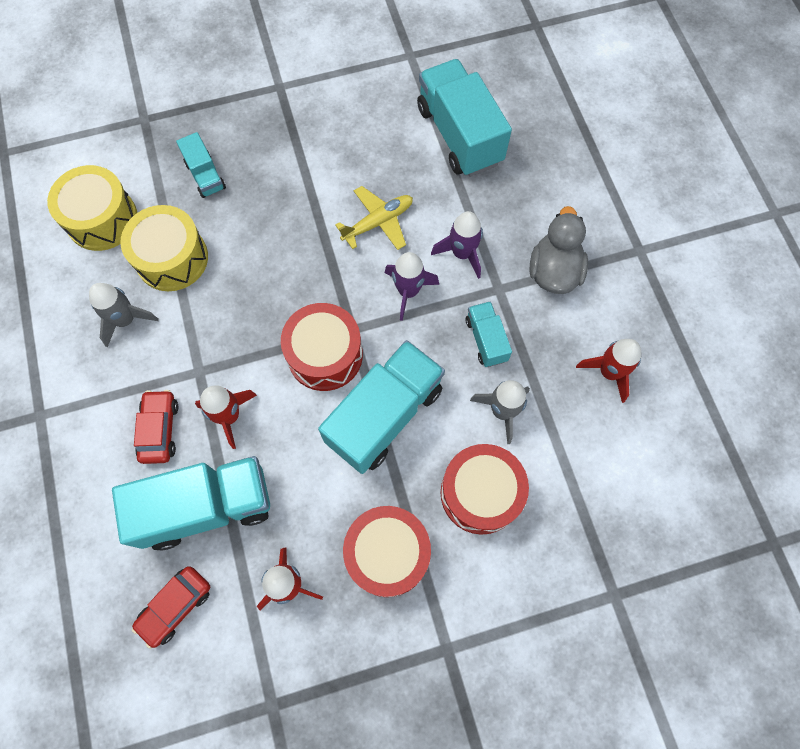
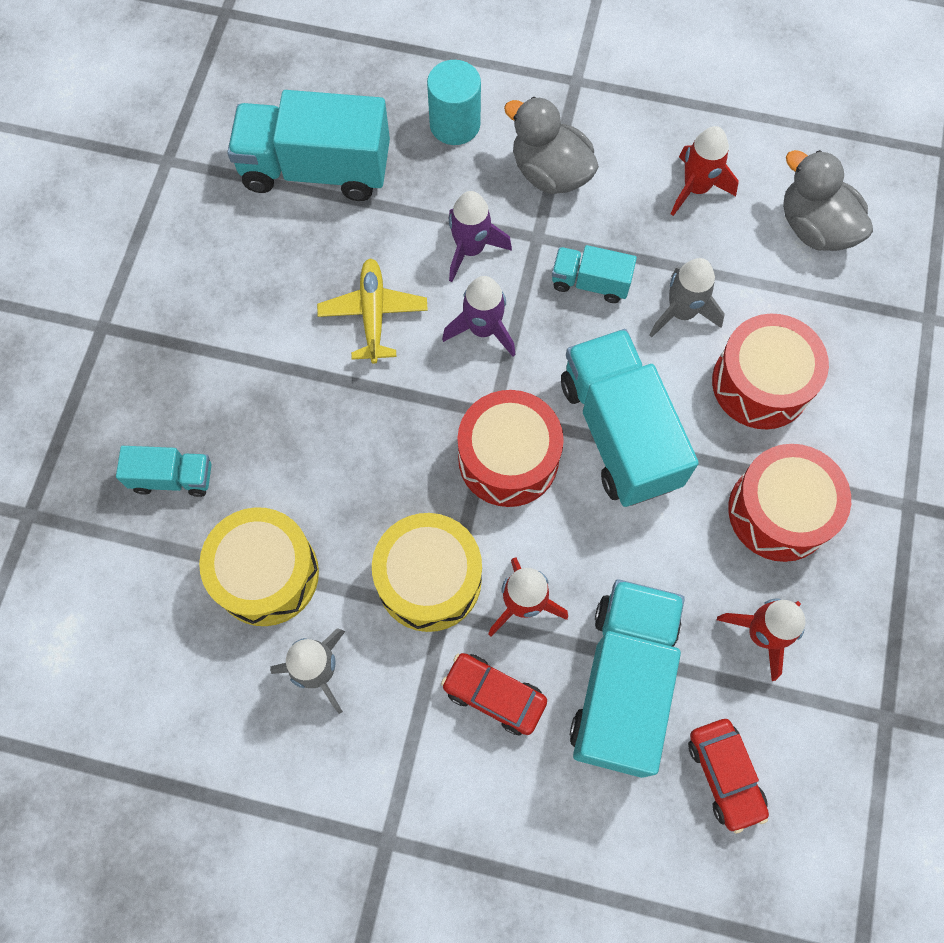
camera: 60 degrees left, 0 degrees up
yellow drum [47,165,137,251] -> yellow drum moved to [372,513,482,632]
none -> turquoise cylinder [427,60,481,145]
none -> grey duck [783,150,873,251]

